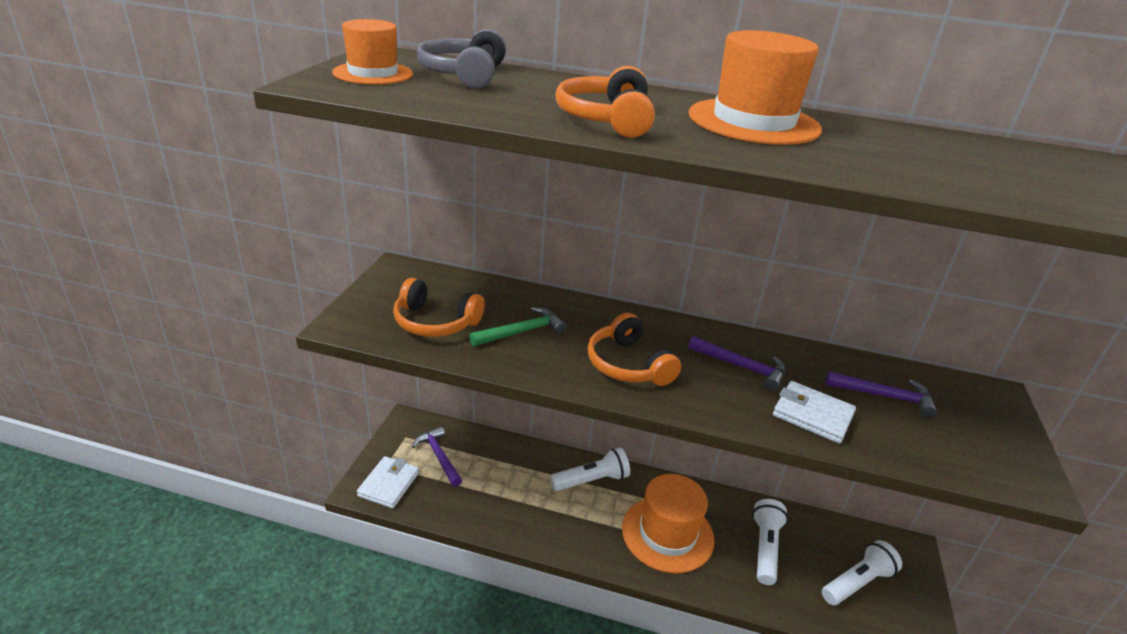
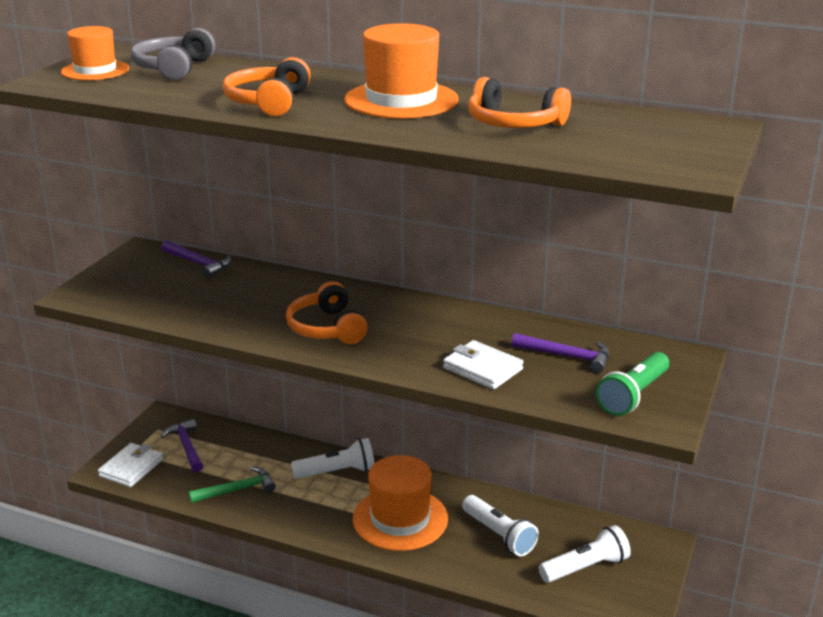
camera: 10 degrees right, 5 degrees down
orange headphones [393,278,485,337] -> orange headphones moved to [468,77,571,128]
green hammer [469,307,566,346] -> green hammer moved to [189,467,276,503]
purple hammer [688,336,786,391] -> purple hammer moved to [161,240,232,278]
white flashlight [752,499,788,585] -> white flashlight turned 120 degrees clockwise [462,495,539,556]
none -> green flashlight [596,352,669,416]

